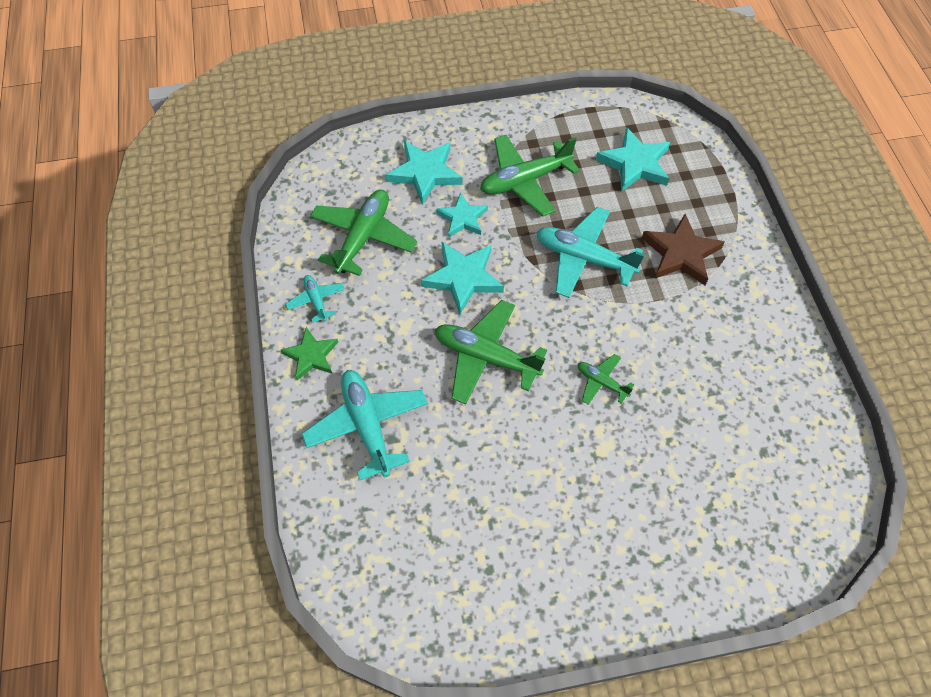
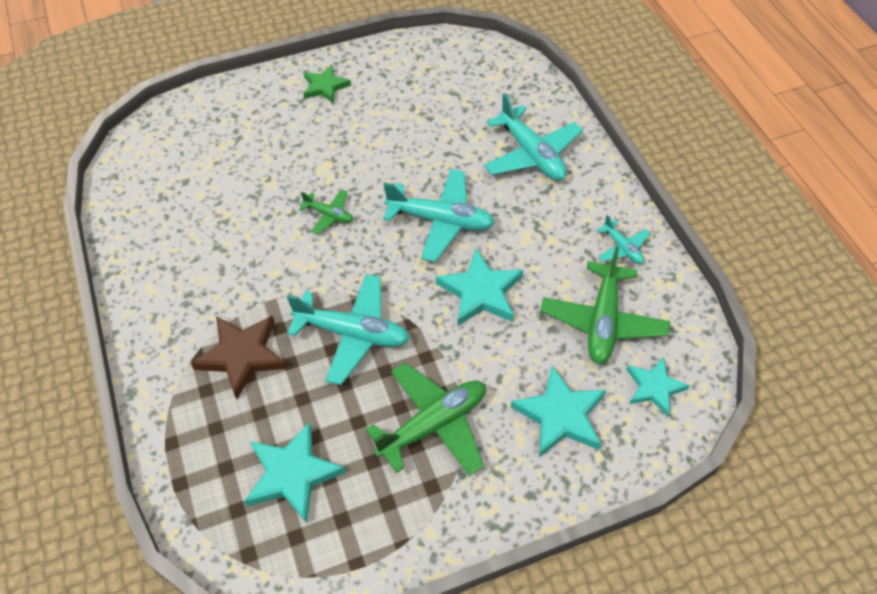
camera: 170 degrees right, 5 degrees down
green star [281,327,338,380] -> green star moved to [303,65,351,104]
green plane [435,300,547,404] -> turquoise plane [383,169,495,262]
turquoise star [436,192,488,237] -> turquoise star moved to [626,357,690,417]

